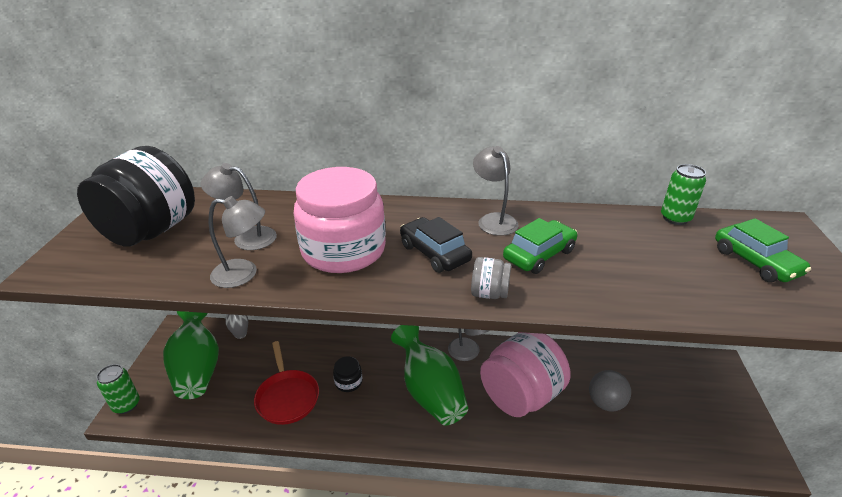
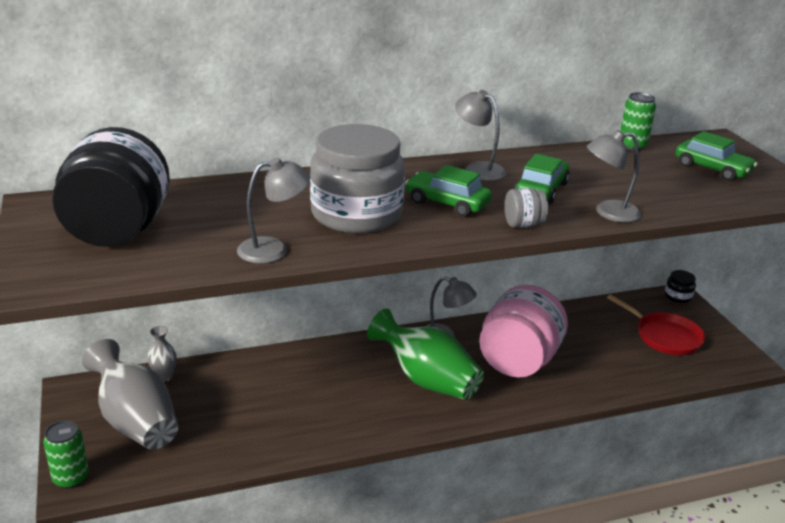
camera: 25 degrees left, 5 degrees down
green vase [163,311,219,399] -> grey vase [82,339,178,450]
grey lamp [201,163,277,250] -> grey lamp moved to [587,130,641,223]
red pan [254,341,319,425] -> red pan moved to [607,294,705,355]
pink jar [293,167,386,273] -> grey jar [310,124,405,233]
black jar [333,356,362,392] -> black jar moved to [665,270,696,303]
black car [400,217,472,273] -> green car [405,165,492,217]
grey ball [589,370,631,412] -> none

